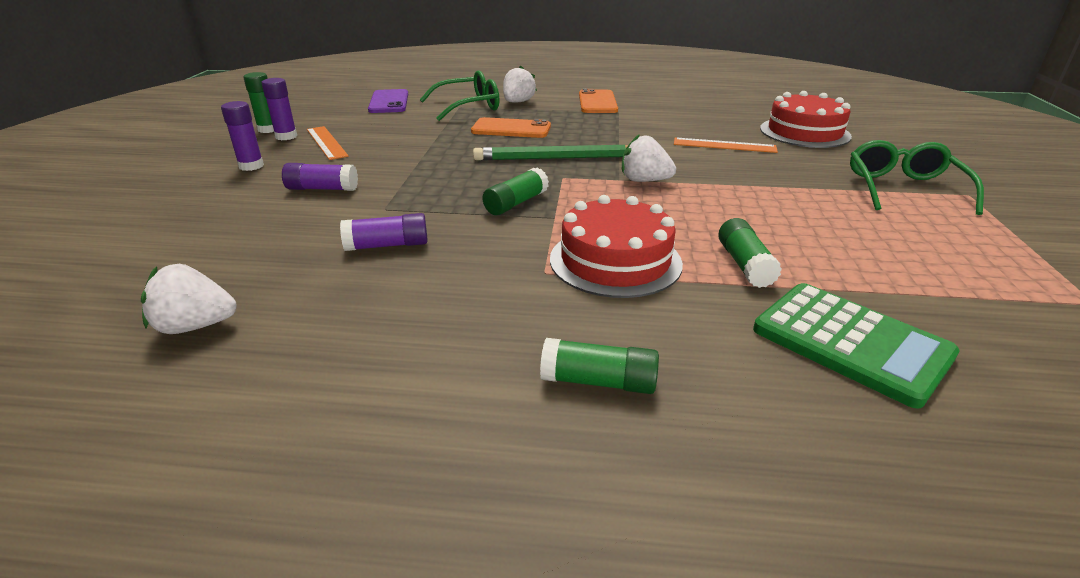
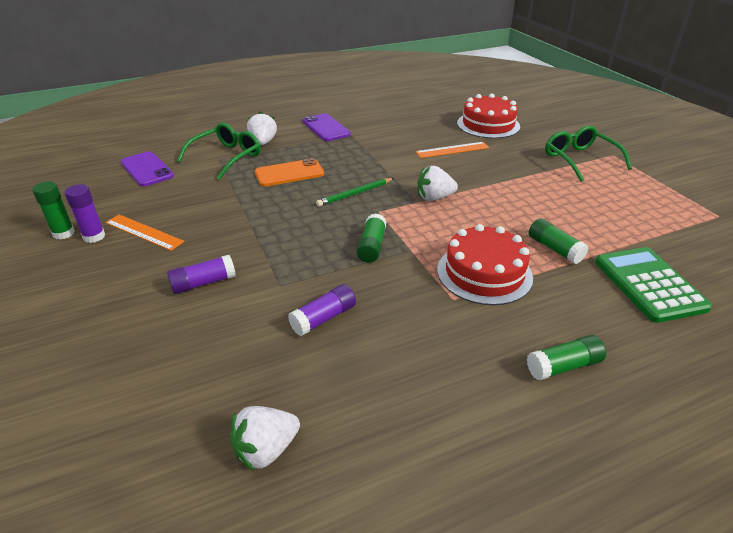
camera: 30 degrees left, 5 degrees up
purple glue stick [221,101,264,171] -> none
green pencil [473,145,628,160] -> green pencil [316,178,394,207], size x0.64
orange phone [579,89,618,113] -> purple phone [303,113,351,141]
green calculator [753,283,959,409] -> green calculator turned 120 degrees counterclockwise [595,247,712,323]

